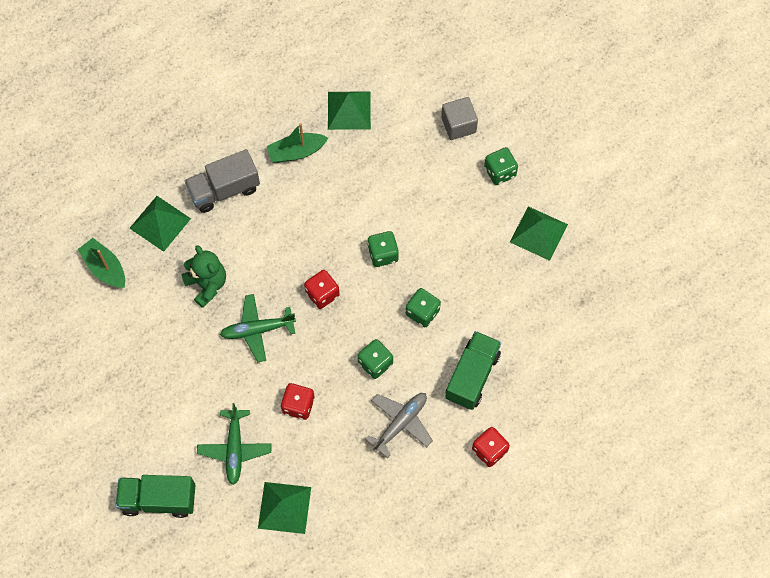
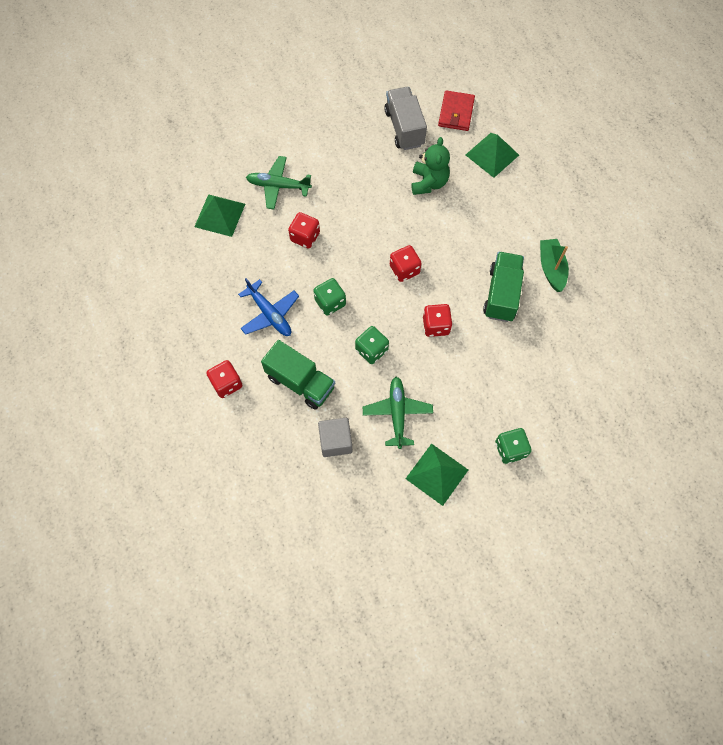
camera: 100 degrees right, 0 degrees up
green boat [78,238,125,288] -> red wallet [438,90,475,131]
green truck [116,475,195,518] -> green truck moved to [483,252,524,322]
green teddy bear [181,245,226,308] -> green teddy bear turned 60 degrees counterclockwise [412,137,450,195]
grey truck [185,149,260,213] -> grey truck moved to [384,87,427,150]
green plane [220,294,296,362] -> green plane moved to [363,377,433,449]
green pyramid [328,91,371,130] -> none
grey plane [365,393,433,458] -> blue plane [238,278,299,336]
green dice [368,231,399,267] -> red dice [423,304,452,337]
grey cube [441,97,478,140] -> grey cube moved to [318,418,352,457]

